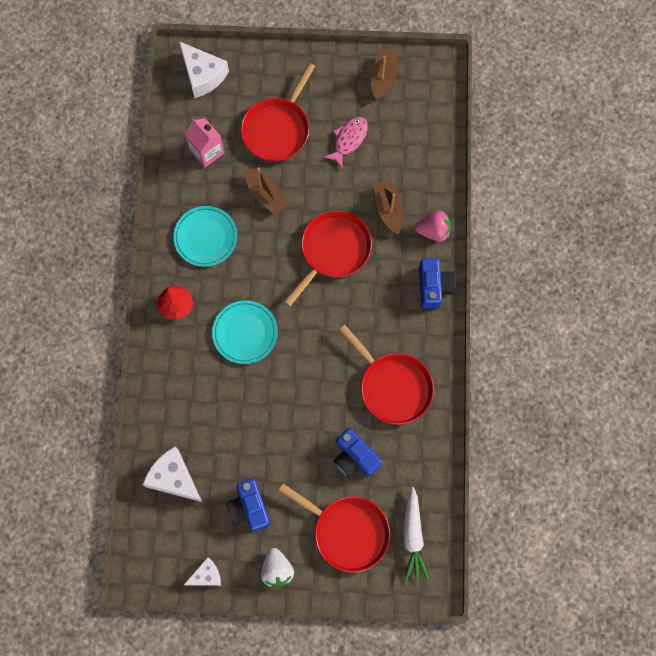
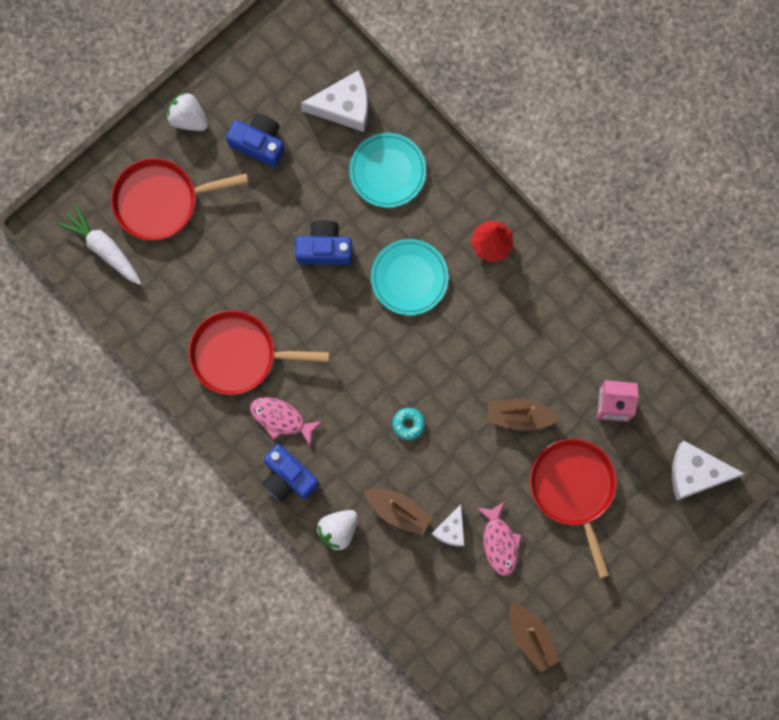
camera: 135 degrees right, 5 degrees up
turquoise plate [173,206,238,267] -> turquoise plate moved to [349,133,426,208]
white cheese [184,557,221,586] -> white cheese moved to [432,504,464,546]
red pan [284,211,372,306] -> turquoise donut [393,408,425,440]
blue camera [334,428,382,478] -> blue camera moved to [295,220,352,265]
pink strawberry [415,210,451,242] -> white strawberry [316,510,358,552]
none -> pink fish [250,397,322,446]

